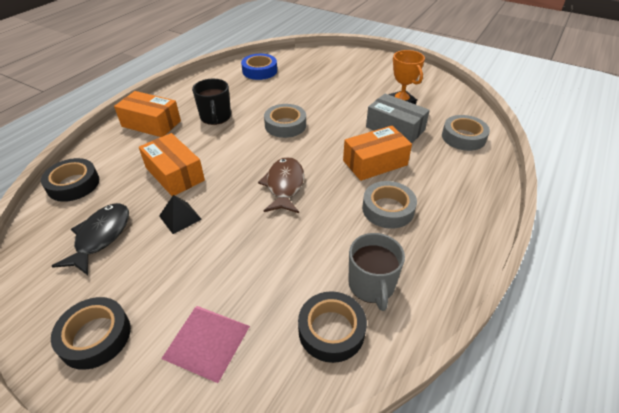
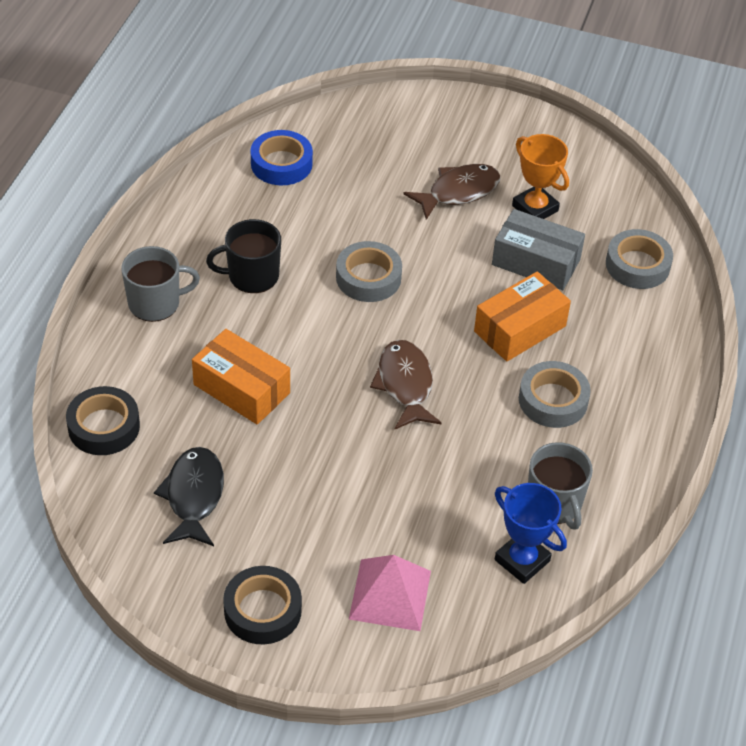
camera: 15 degrees left, 5 degrees up
orange box [114,91,181,137] -> grey mug [121,246,200,322]
black pyramid [159,195,202,234] -> none
black mug [192,79,231,125] -> black mug turned 105 degrees clockwise [206,219,281,293]
black tape [298,291,367,363] -> blue trophy [495,483,567,584]
none -> brown fish [403,164,501,220]

